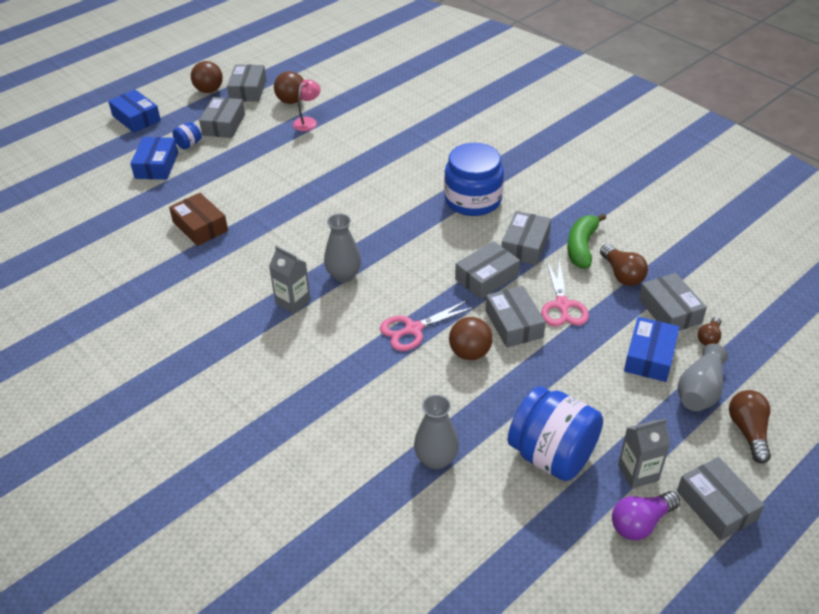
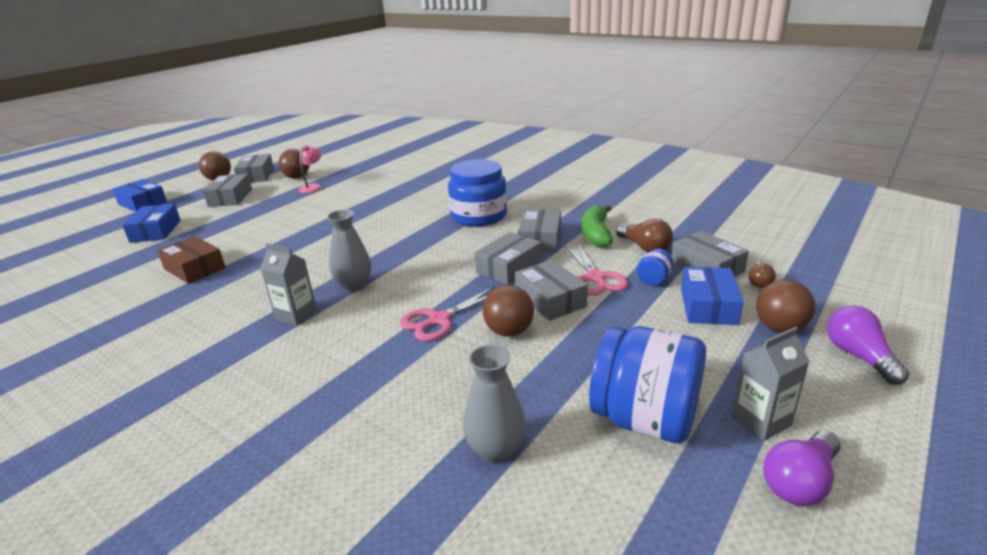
camera: 10 degrees left, 15 degrees down
blue jar [173,122,202,150] -> blue jar moved to [637,249,673,286]
grey box [677,457,765,541] -> none
grey vase [678,344,728,411] -> brown ball [756,280,815,332]
brown light bulb [729,390,771,463] -> purple light bulb [827,306,909,385]

